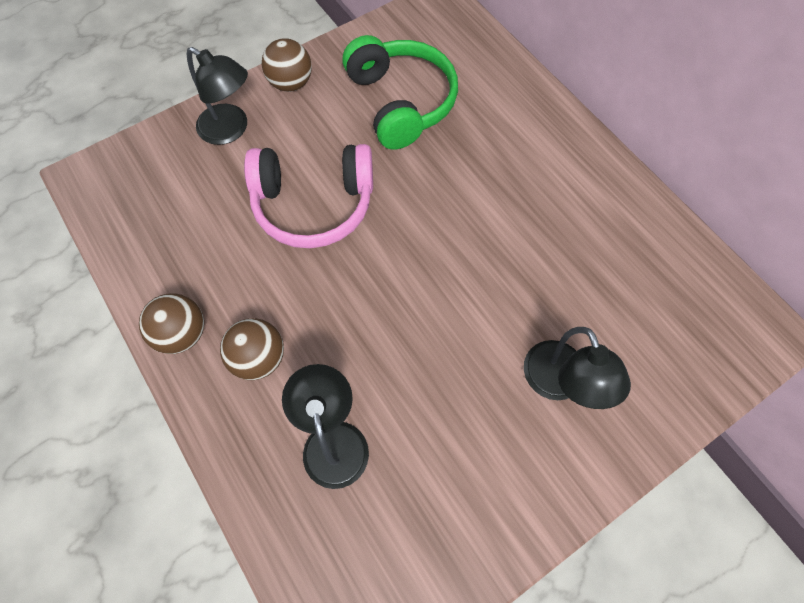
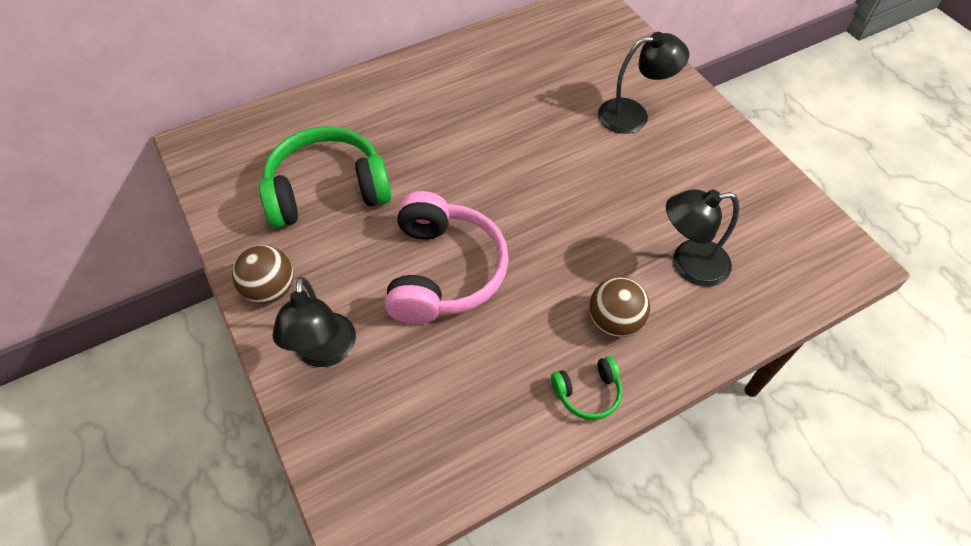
camera: 85 degrees left, 10 degrees down
brown ball [139,293,204,354] -> green headphones [551,356,622,420]
black lamp [187,47,248,145] -> black lamp turned 135 degrees clockwise [272,277,356,367]

